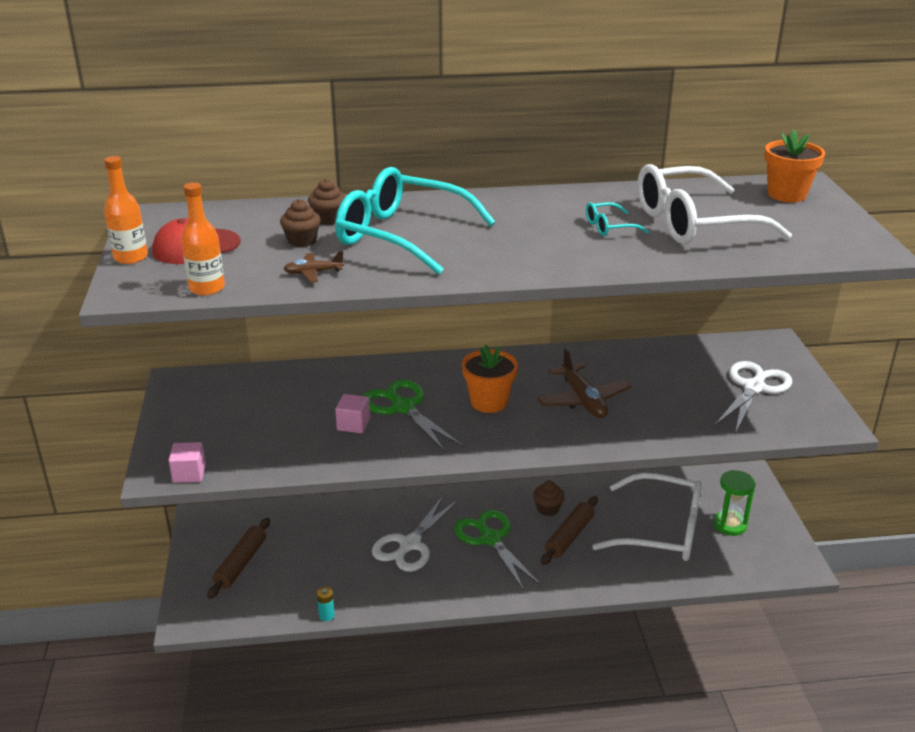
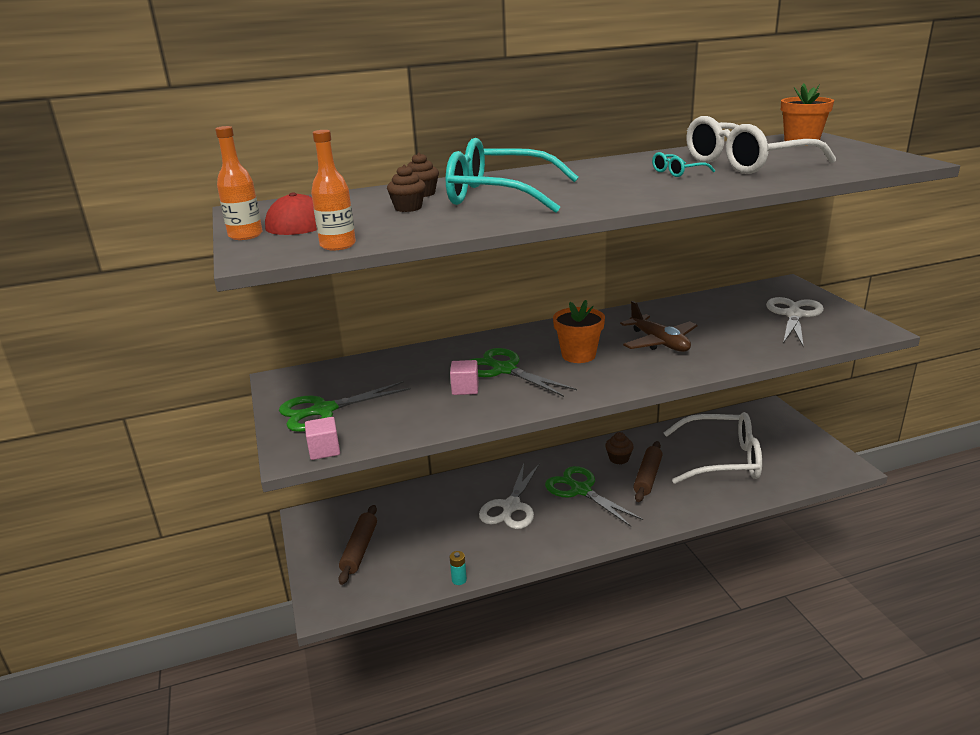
camera: 10 degrees left, 5 degrees down
brown plane [283,251,344,282] -> none
green hourglass [713,470,756,536] -> none
none -> green scissors [279,381,411,432]

